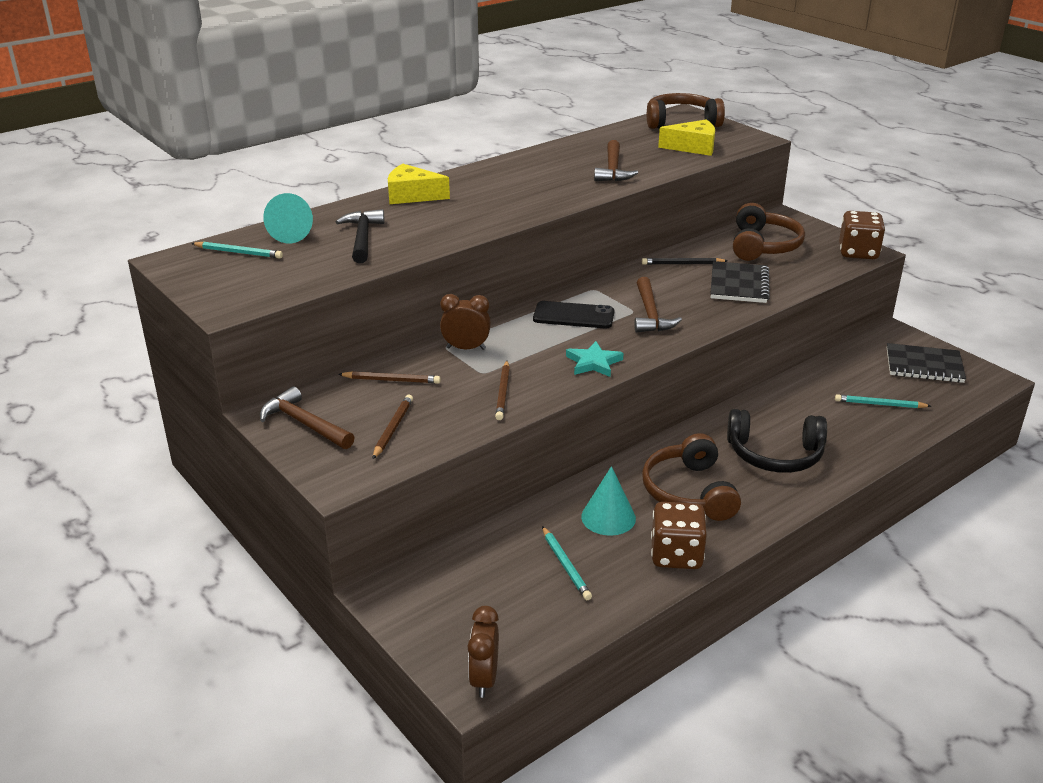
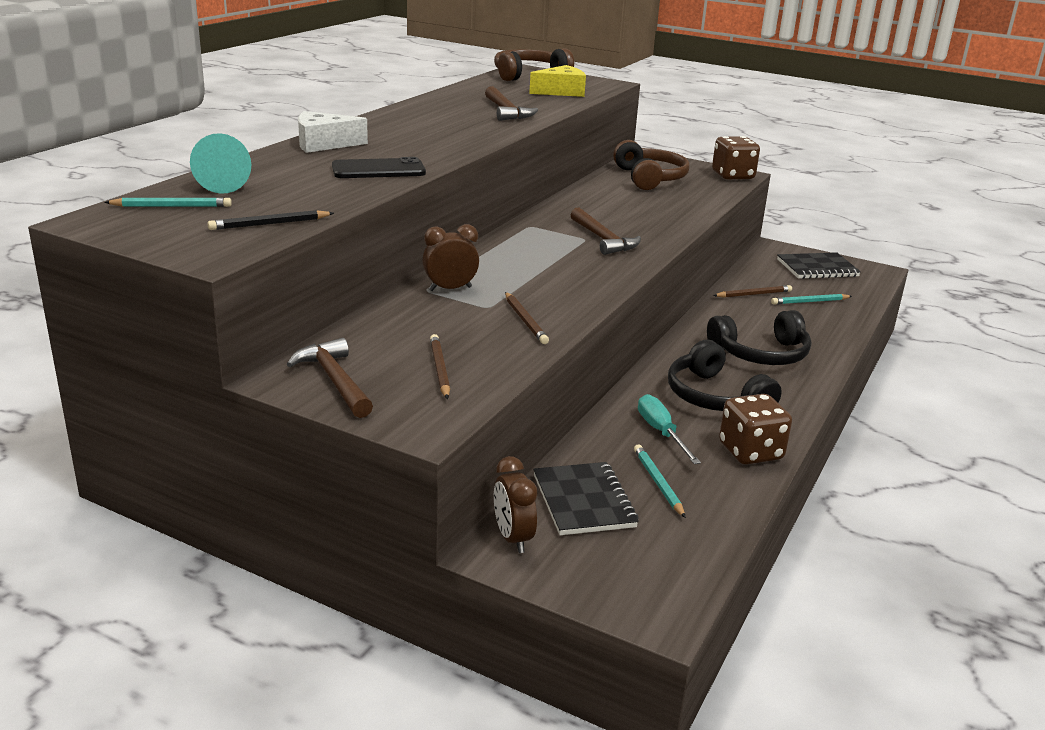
camera: 25 degrees left, 5 degrees down
brown hammer [260,386,355,449] -> brown hammer turned 45 degrees clockwise [287,338,373,418]
black hammer [336,209,384,263] -> none
brown pencil [338,371,441,384] -> brown pencil moved to [713,285,792,298]
yellow cheese [388,164,450,204] -> white cheese [298,111,368,153]
brown clock [468,606,499,698] -> brown clock moved to [494,456,537,553]
black phone [533,301,614,328] -> black phone moved to [332,157,426,178]
turquoise pencil [542,526,592,600] -> turquoise pencil turned 150 degrees counterclockwise [634,445,686,518]
turquoise star [566,341,624,377] -> none
turquoise cone [581,466,636,536] -> turquoise screwdriver [638,394,701,464]
black pencil [642,258,728,265] -> black pencil moved to [208,210,334,230]
brown headphones [642,433,741,521] -> black headphones [668,340,782,411]
black notebook [710,261,770,303] -> black notebook moved to [533,462,639,535]

